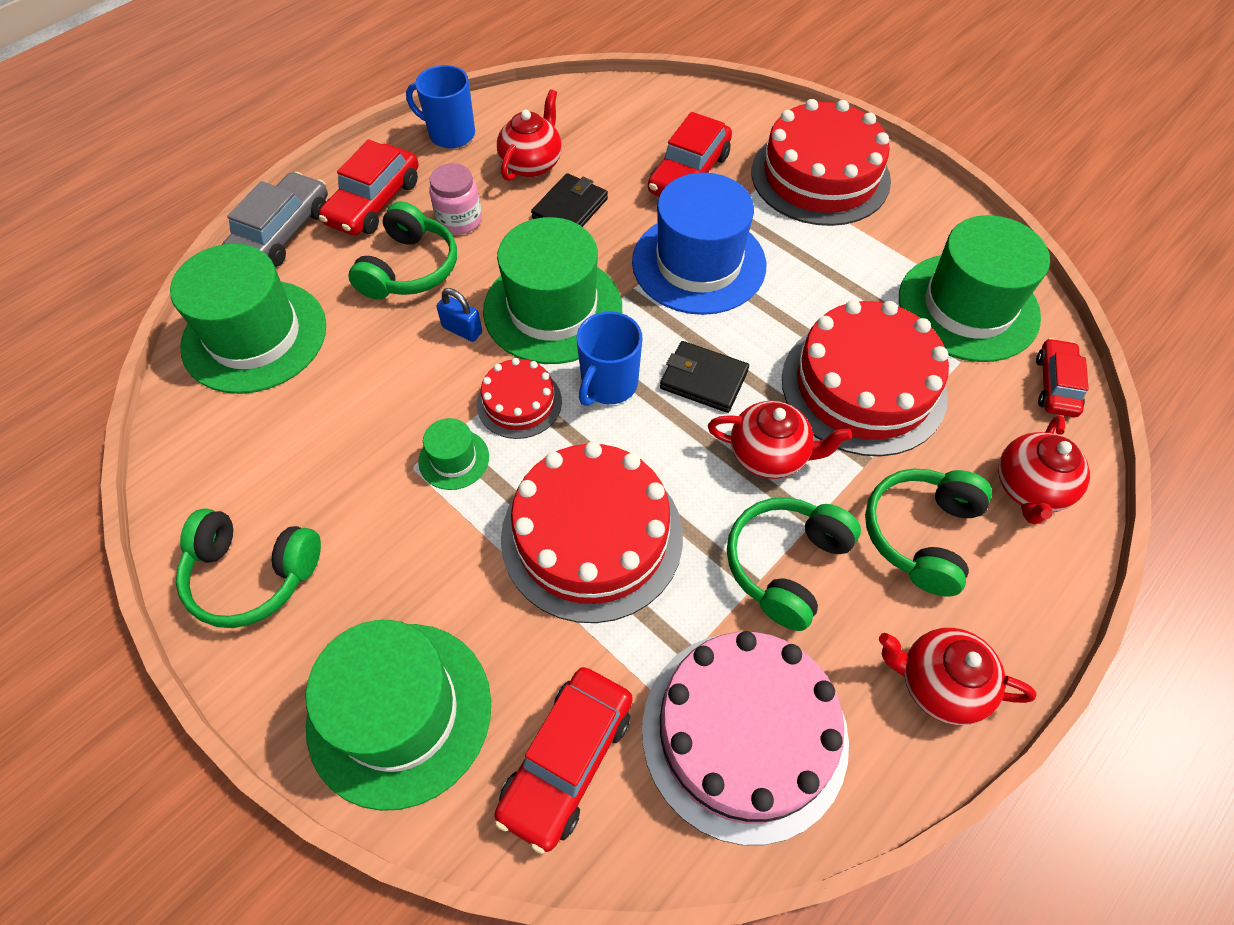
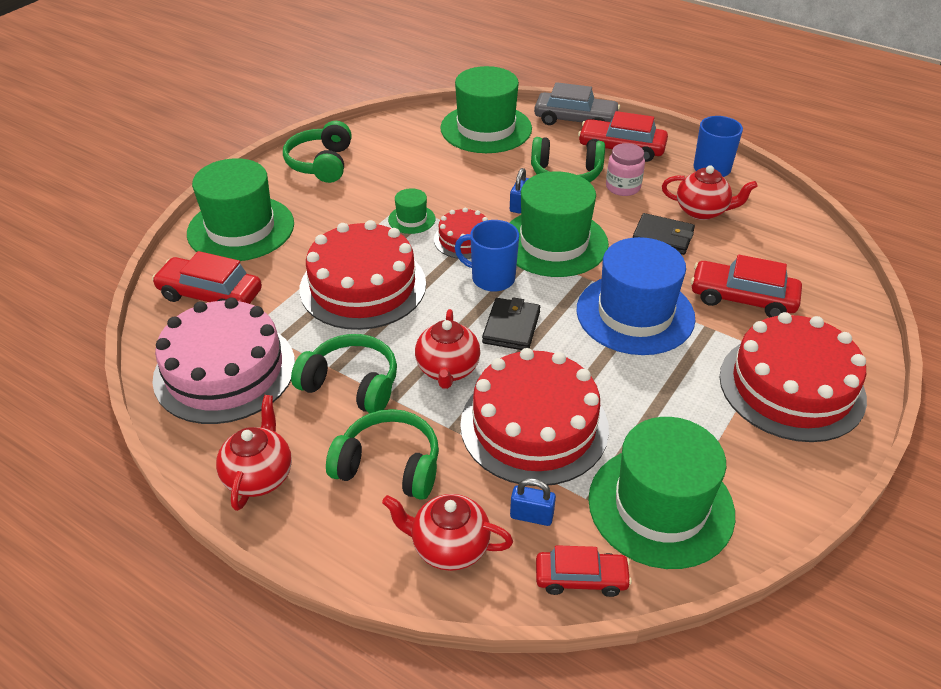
camera: 80 degrees right, 15 degrees down
none -> blue padlock [510,478,556,526]

